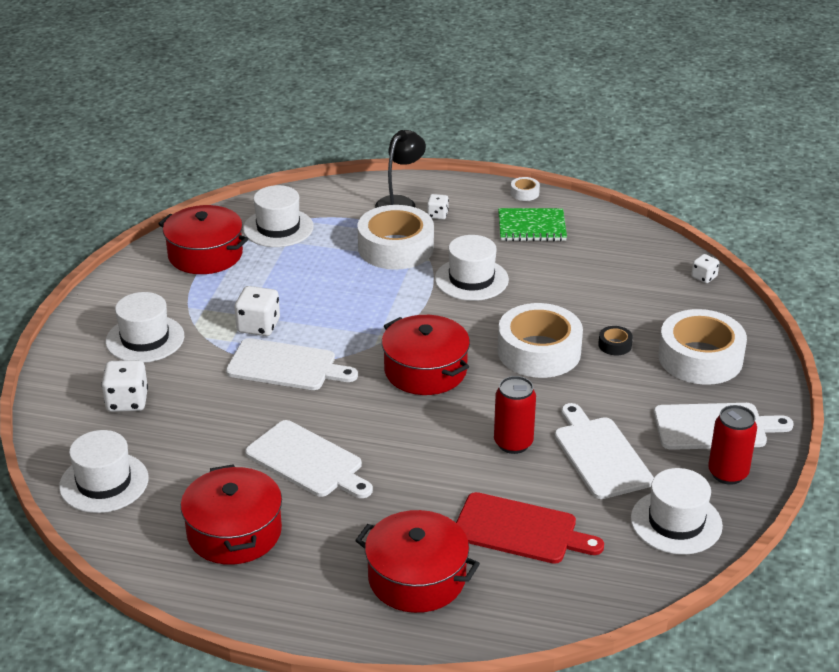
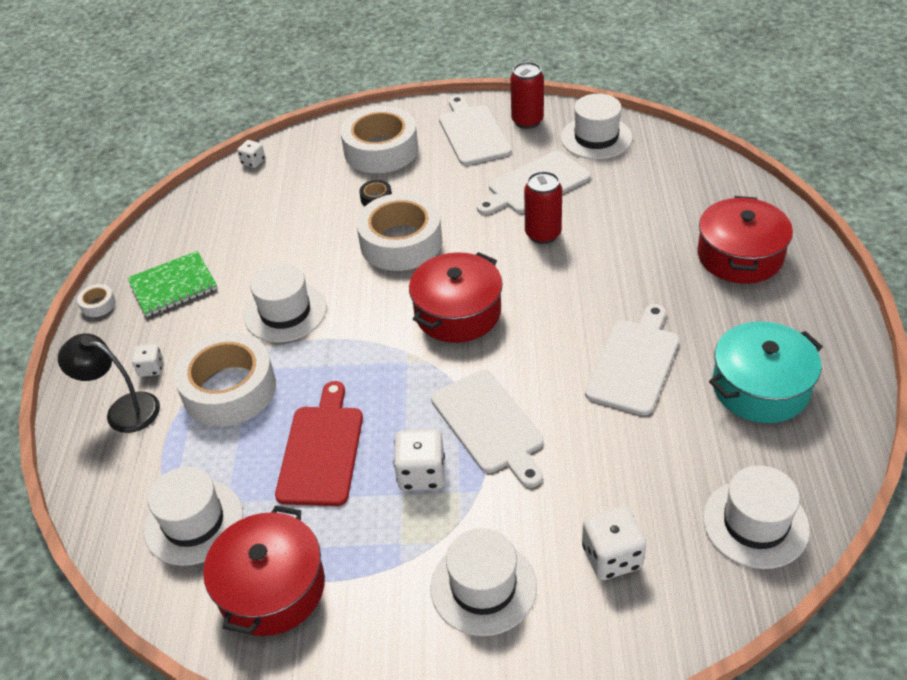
camera: 100 degrees left, 10 degrees up
red pot [181,464,282,565] -> turquoise pot [709,321,823,423]
white cutting board [226,338,358,390] -> white cutting board turned 150 degrees clockwise [431,370,543,488]
red cutting board [456,492,604,564] -> red cutting board moved to [275,381,363,506]
green notebook [498,208,567,241] -> green notebook turned 75 degrees clockwise [128,251,218,317]

